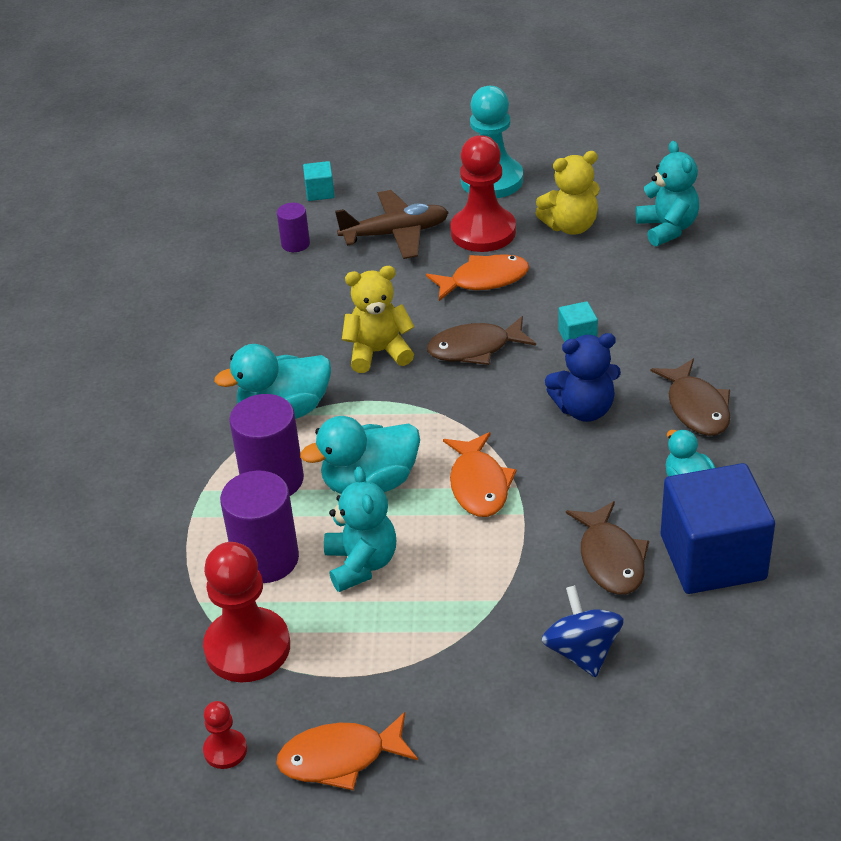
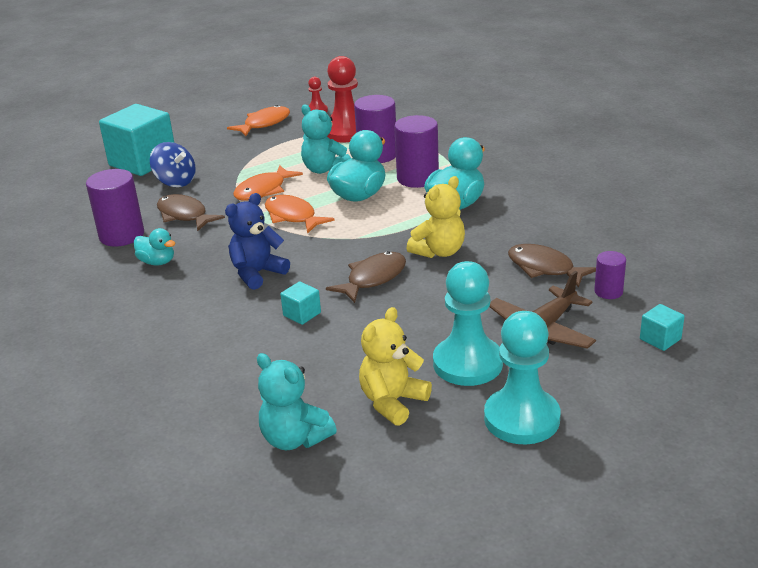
camera: 145 degrees right, 10 degrees down
orange fish [426,254,529,301] -> orange fish moved to [233,165,303,201]
red pawn [450,135,516,252] -> turquoise pawn [433,261,503,386]
brown fish [651,359,730,436] -> brown fish moved to [508,244,596,288]
blue cube [661,463,775,594] -> purple cylinder [86,169,144,246]
none -> turquoise cube [99,104,174,176]

